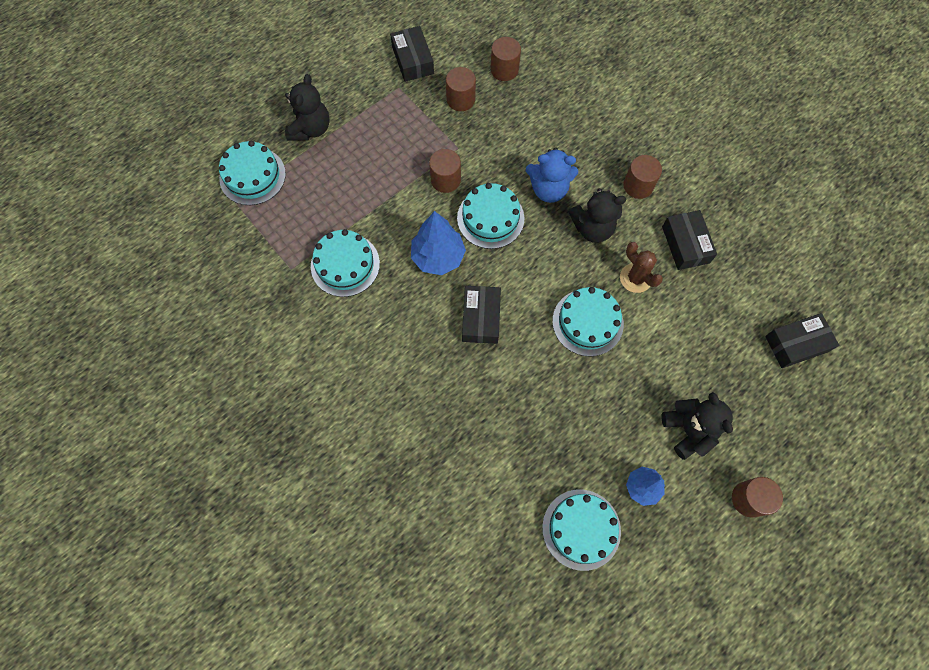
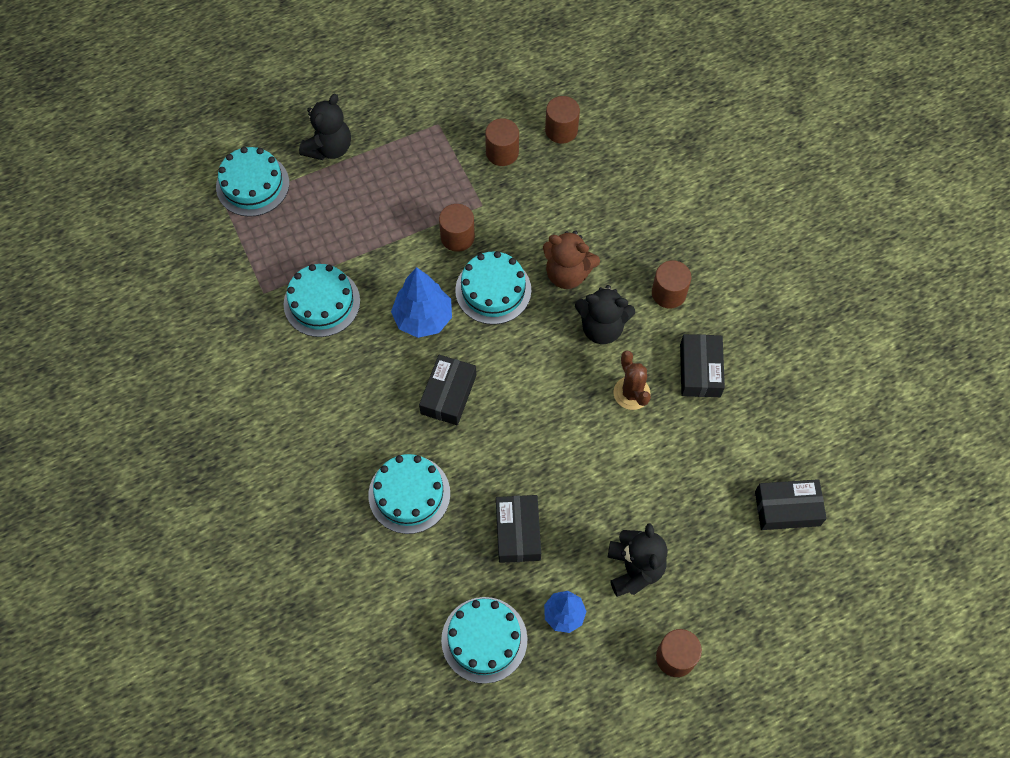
camera: 15 degrees right, 5 degrees down
black box [390,26,434,82] -> black box moved to [496,495,541,563]
blue teddy bear [526,147,579,203] -> brown teddy bear [543,230,600,289]
turquoise cake [552,287,624,356] -> turquoise cake moved to [368,454,450,534]

